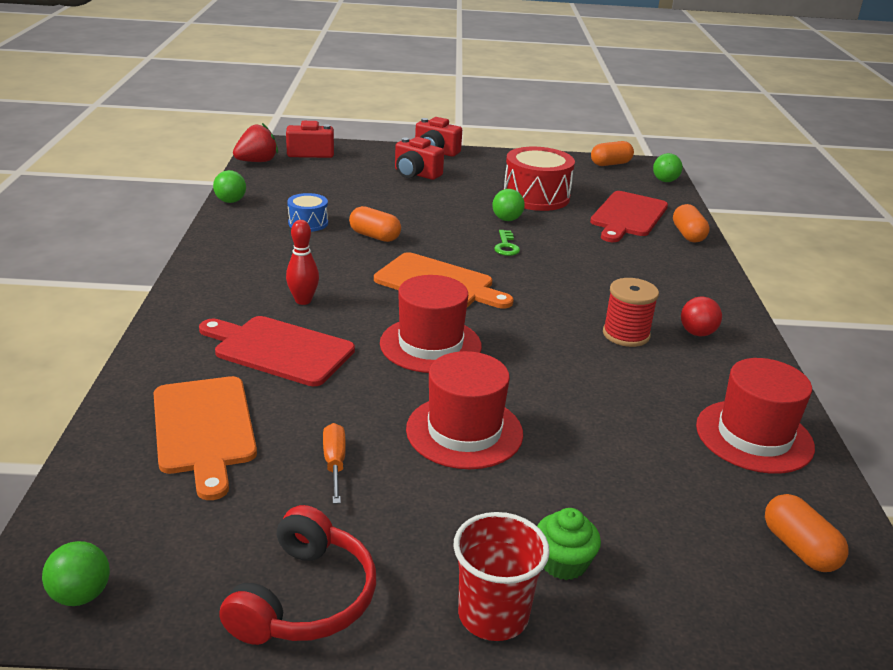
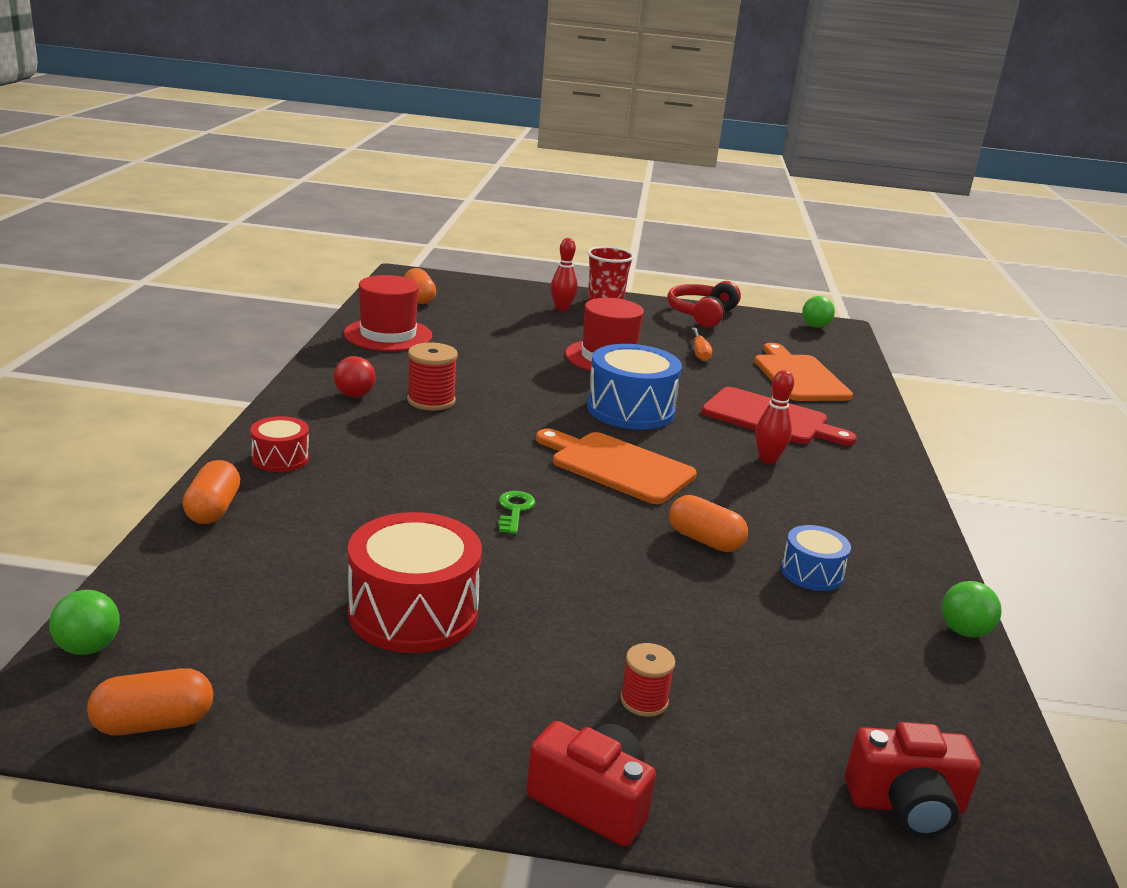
camera: 175 degrees left, 5 degrees down
red strawberry [233,123,278,162] -> none
red hat [380,275,482,373] -> blue drum [587,344,682,430]
red camera [395,137,444,180] -> red spool [620,643,675,717]
green ball [492,189,525,221] -> none
green cupcake [537,508,601,580] -> red bowling pin [551,238,578,311]
red cutting board [590,191,668,242] -> none
none -> red drum [250,416,309,472]

